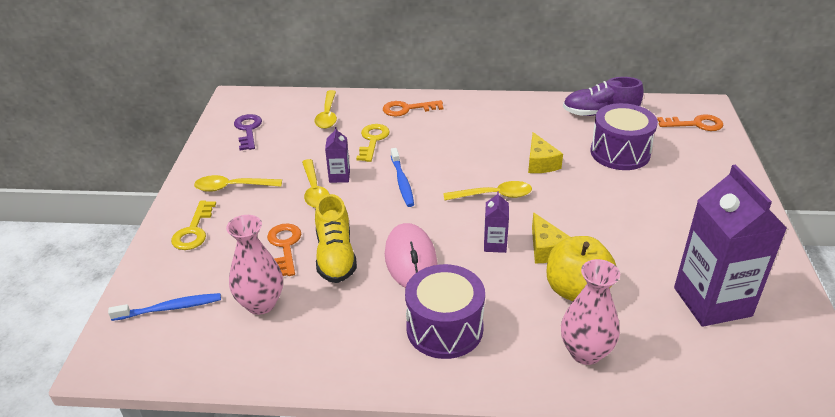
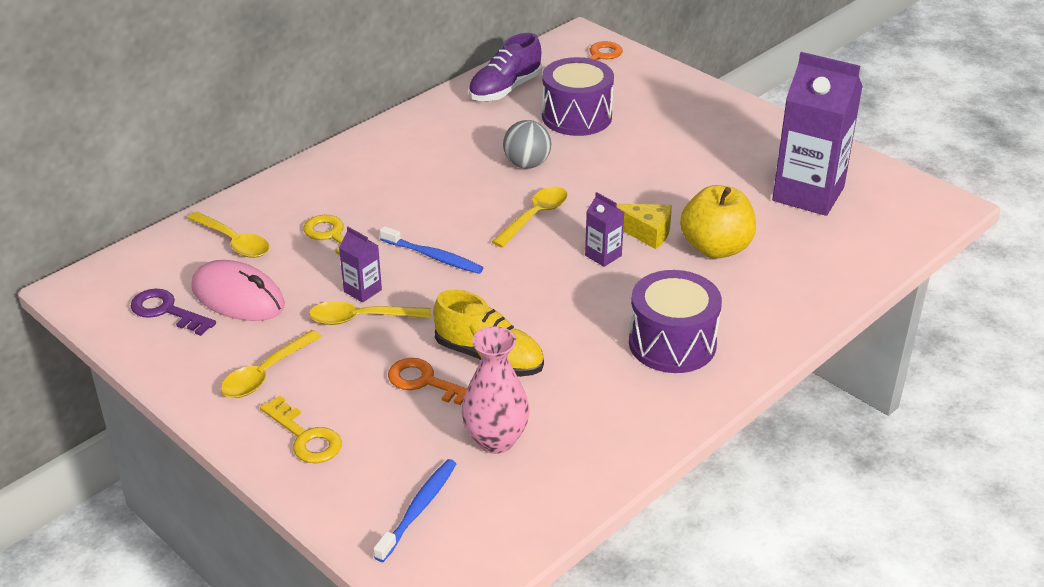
camera: 50 degrees left, 0 degrees up
yellow spoon [302,159,329,208] -> yellow spoon turned 150 degrees clockwise [309,301,431,325]
orange key [383,100,443,117] -> none
pink mouse [385,223,437,288] -> pink mouse moved to [191,260,285,321]
yellow cheese [528,132,563,173] -> grey ball [503,120,551,169]
pink vase [561,259,620,365] -> none

